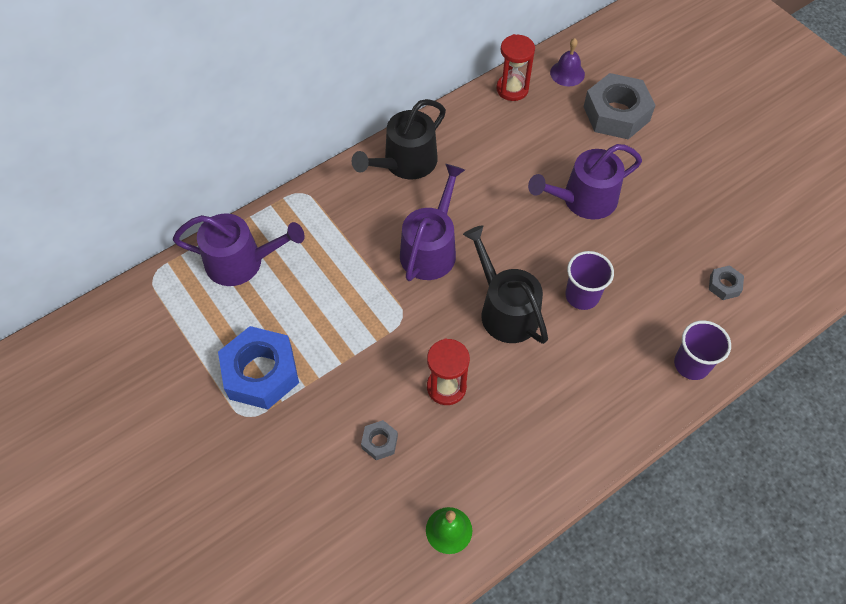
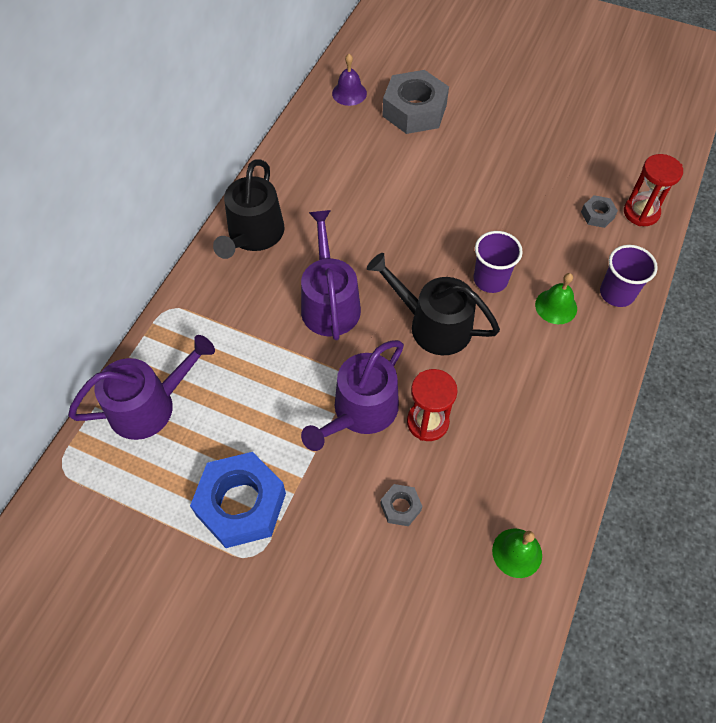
camera: 30 degrees left, 0 degrees up
red hourglass [496,34,535,101] -> red hourglass moved to [624,154,683,226]
purple watering can [528,144,642,220] -> purple watering can moved to [301,340,404,451]
none -> green bell [535,273,577,324]

